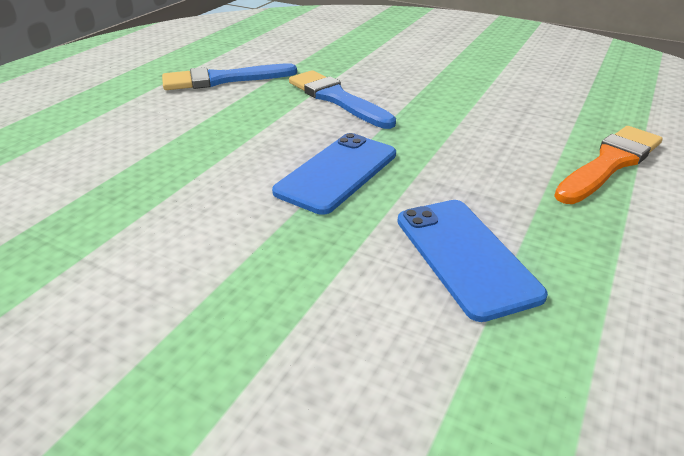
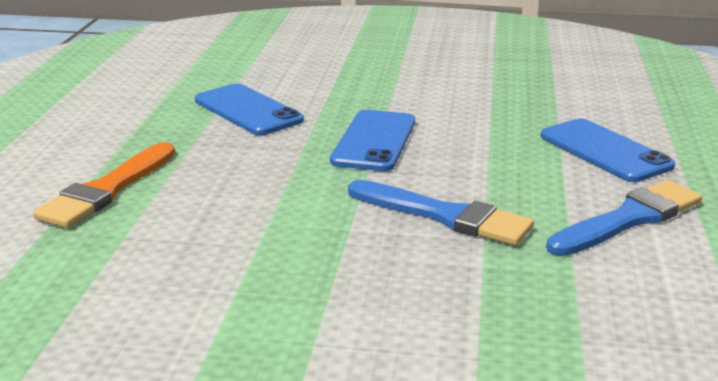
camera: 160 degrees right, 10 degrees down
none -> blue phone [540,118,675,182]

